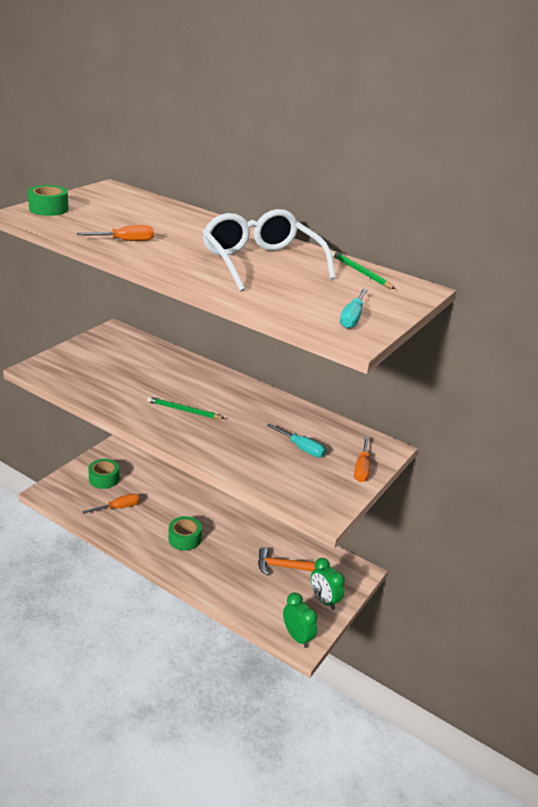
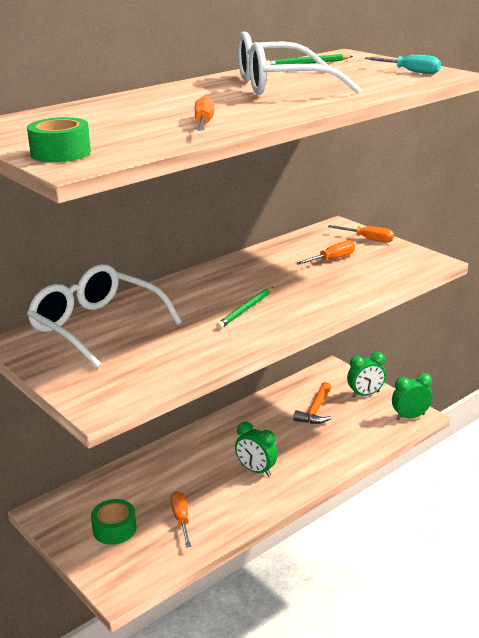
camera: 70 degrees left, 5 degrees down
green tape [168,516,202,551] -> green clock [235,422,278,477]
turquoise screwdriver [267,423,326,458] -> orange screwdriver [296,240,355,265]
none -> white glasses [27,264,182,368]

